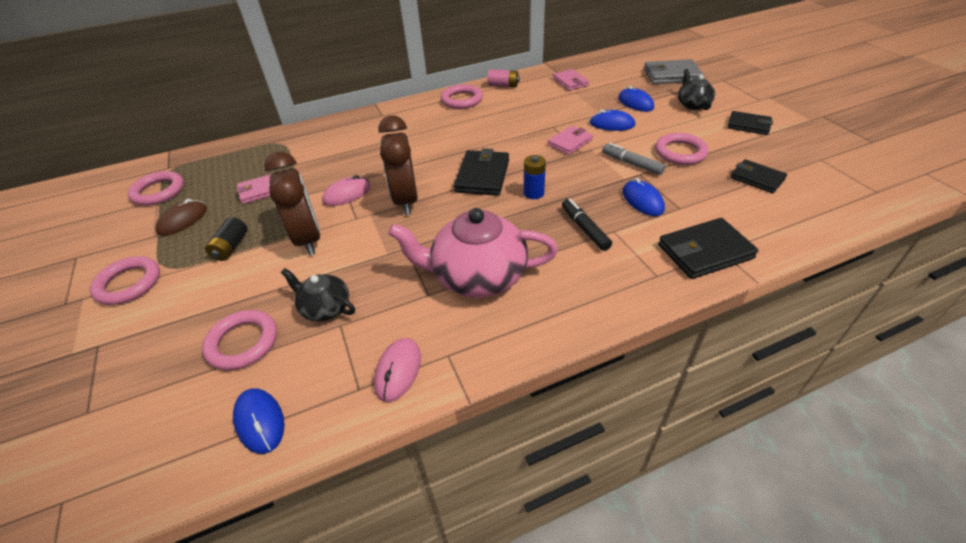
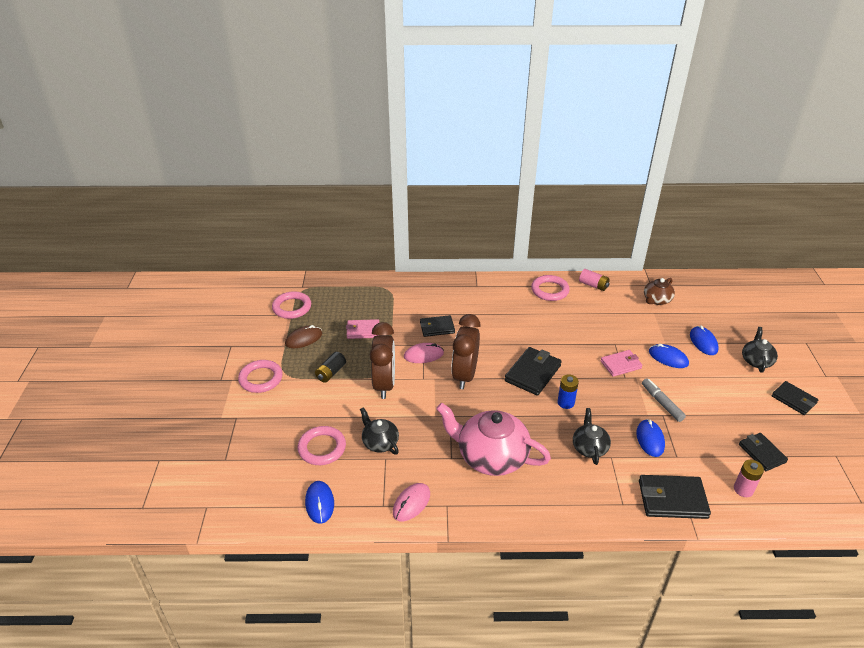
camera: 20 degrees right, 5 degrees down
pink wallet [553,69,589,91] -> brown teapot [644,278,675,305]
black marker [562,199,612,251] -> black teapot [573,408,611,465]
grey wallet [644,59,703,84] -> none
pink ring [655,133,708,165] -> none
none -> black wallet [420,315,455,337]
none -> pink battery [734,460,764,497]

